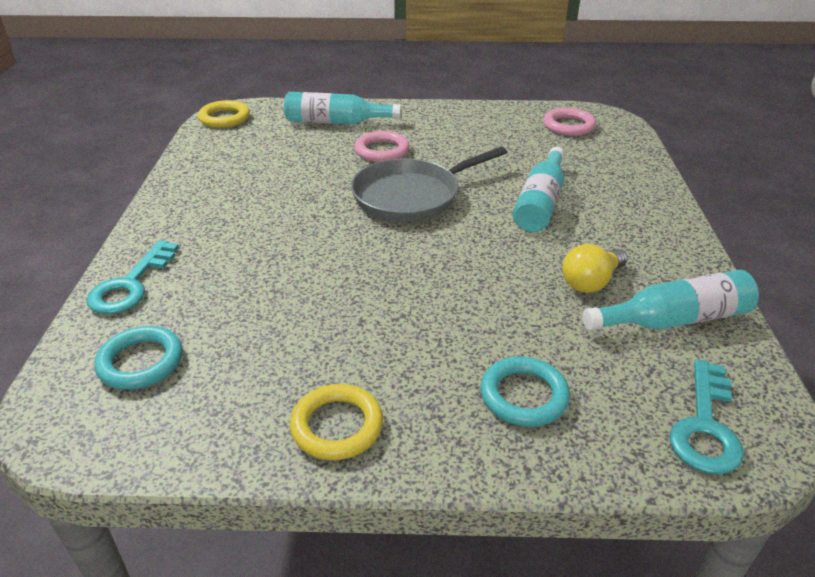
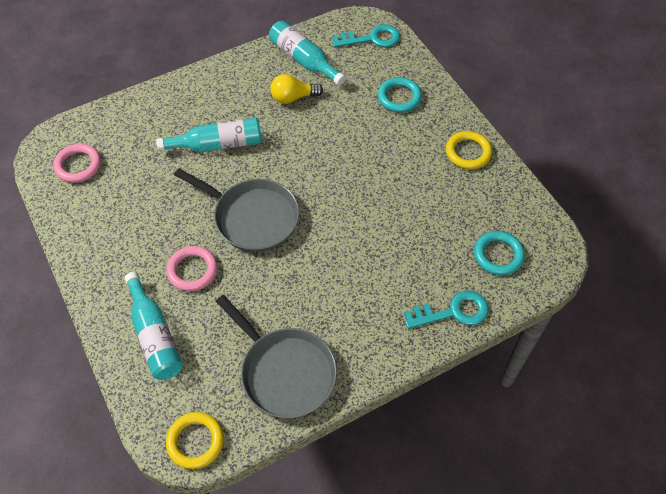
camera: 120 degrees left, 20 degrees up
yellow light bulb [562,244,628,293] -> yellow light bulb turned 150 degrees clockwise [270,74,323,104]
none -> grey pan [216,295,337,418]

